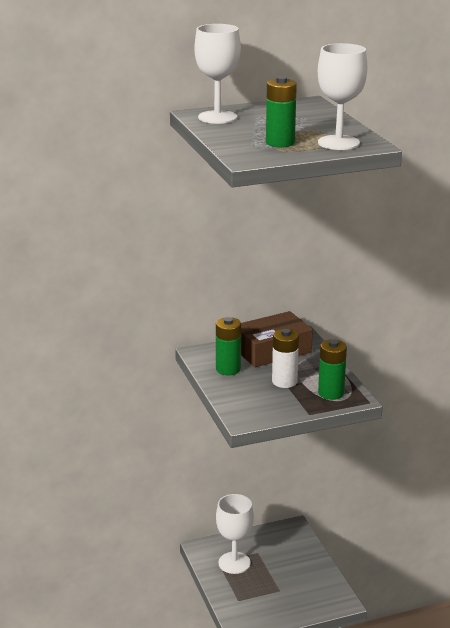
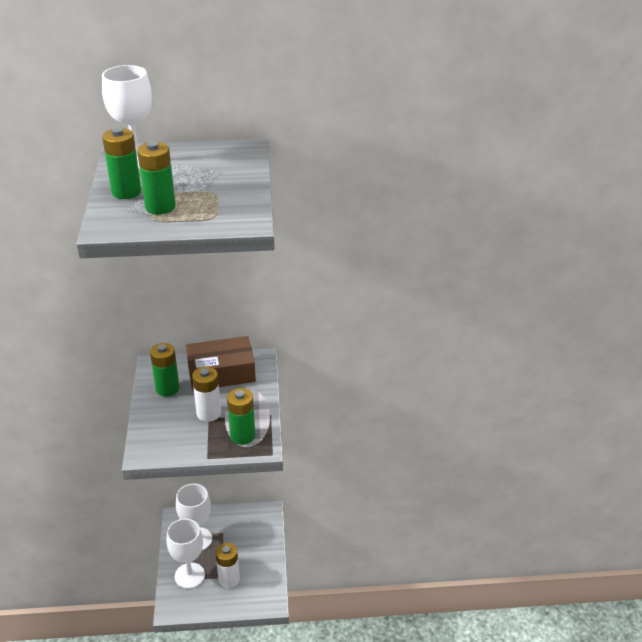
camera: 15 degrees right, 10 degrees up
white goblet [318,43,367,150] -> white goblet moved to [166,519,205,589]
none -> green battery [102,128,141,199]
none -> white battery [215,543,240,588]

